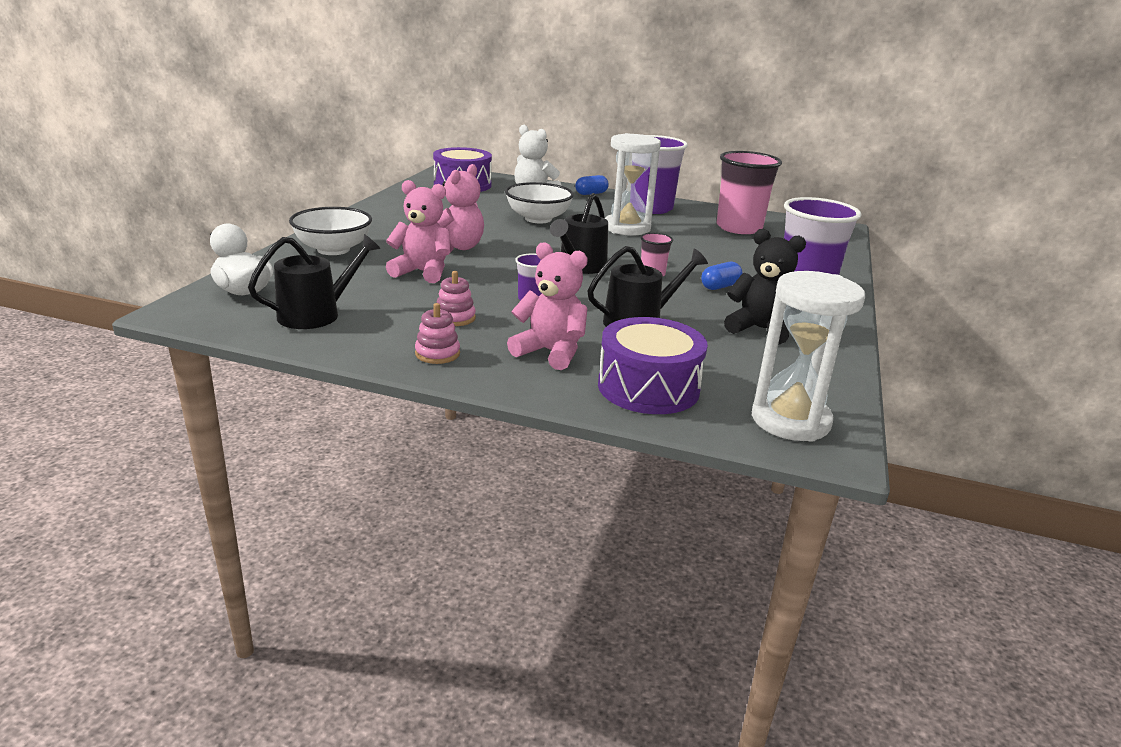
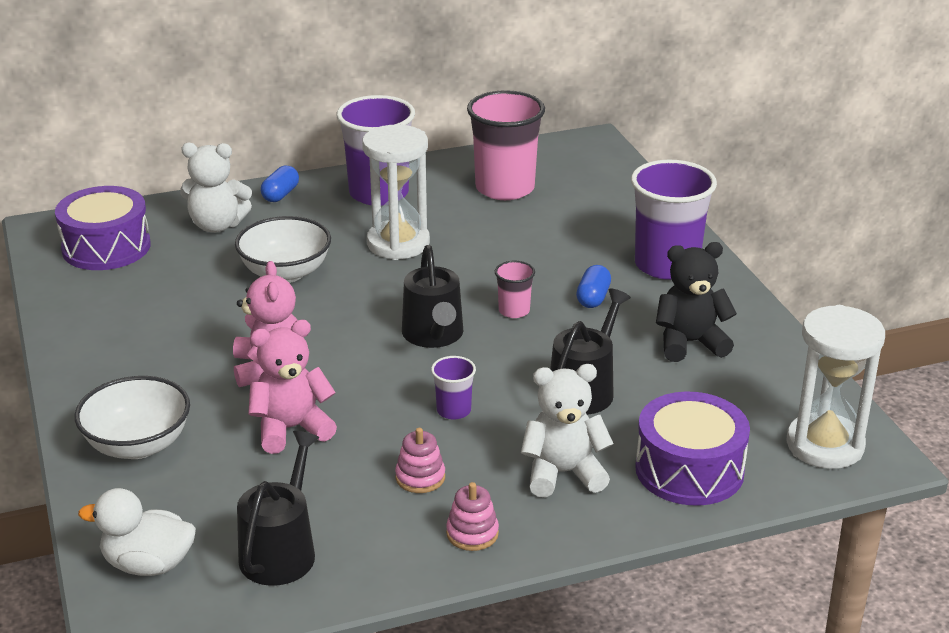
camera: 35 degrees left, 5 degrees up
pink teddy bear [507,242,588,370] -> white teddy bear [521,364,614,497]

